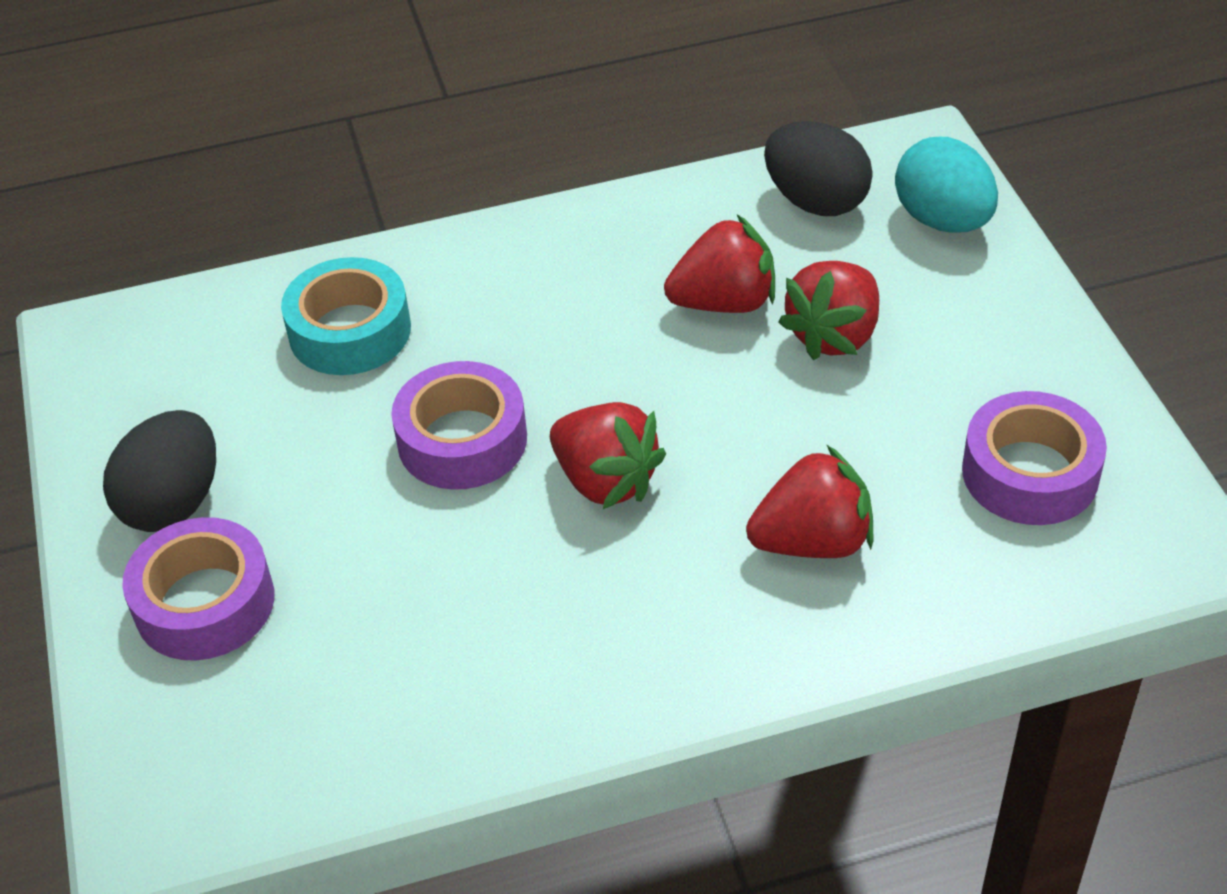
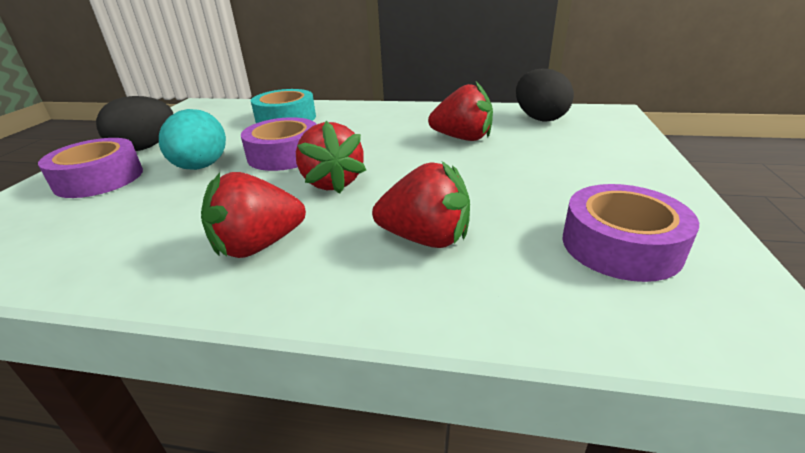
camera: 25 degrees right, 15 degrees down
red strawberry [778,261,879,360] -> red strawberry moved to [201,172,306,258]
turquoise egg [895,137,998,233] -> turquoise egg moved to [159,109,226,170]

